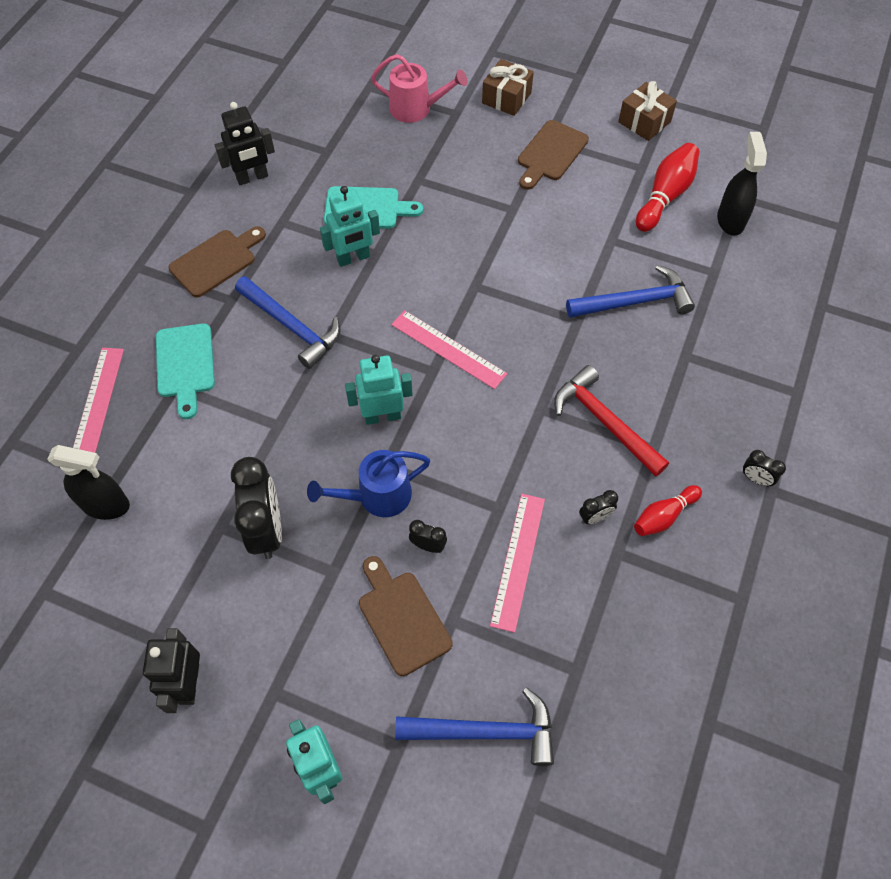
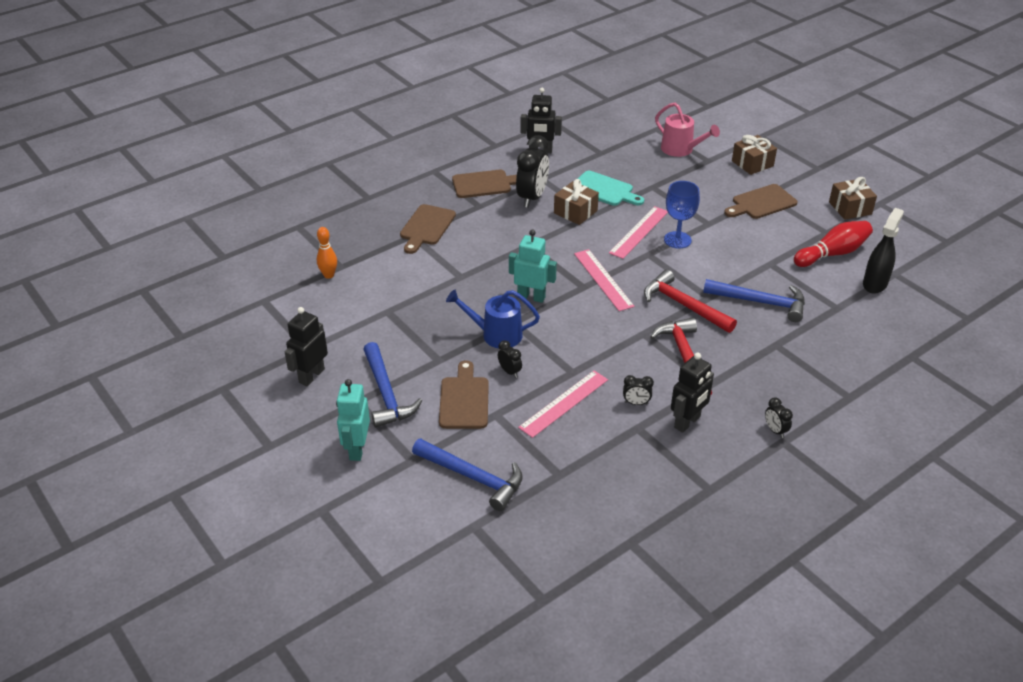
camera: 30 degrees right, 20 degrees down
black spray bottle [48,445,130,520] -> orange bowling pin [317,227,337,279]
pink ruler [73,348,124,453] -> pink ruler moved to [609,206,668,259]
turquoise cutting board [156,323,215,419] -> brown cutting board [400,204,456,254]
black clock [231,457,282,559] -> black clock moved to [516,135,549,208]
blue hammer [235,276,341,369] -> blue hammer moved to [363,342,422,428]
turquoise robot [320,186,380,267] -> brown gift [554,179,599,225]
red bowling pin [634,485,702,536] -> black robot [671,352,714,433]
none -> red hammer [644,270,737,333]
none -> blue goblet [664,181,700,249]

